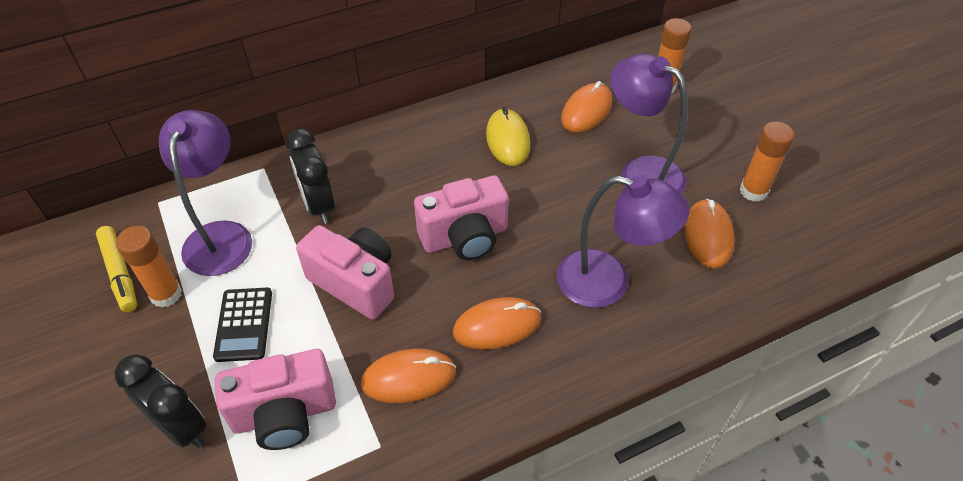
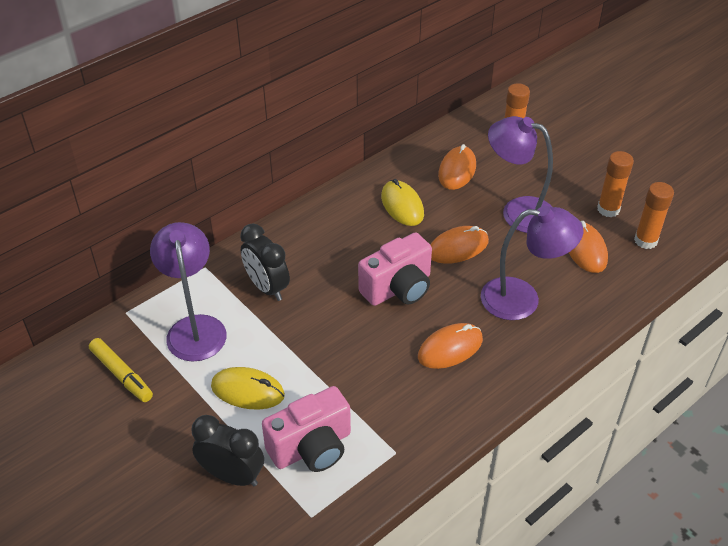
camera: 15 degrees left, 5 degrees down
orange glue stick [116,226,182,308] -> orange glue stick moved to [634,182,674,249]
black calculator [213,287,272,362] -> yellow mouse [211,367,285,410]
pink camera [296,225,394,319] -> none
orange mouse [361,349,456,403] -> orange mouse moved to [430,226,489,264]

